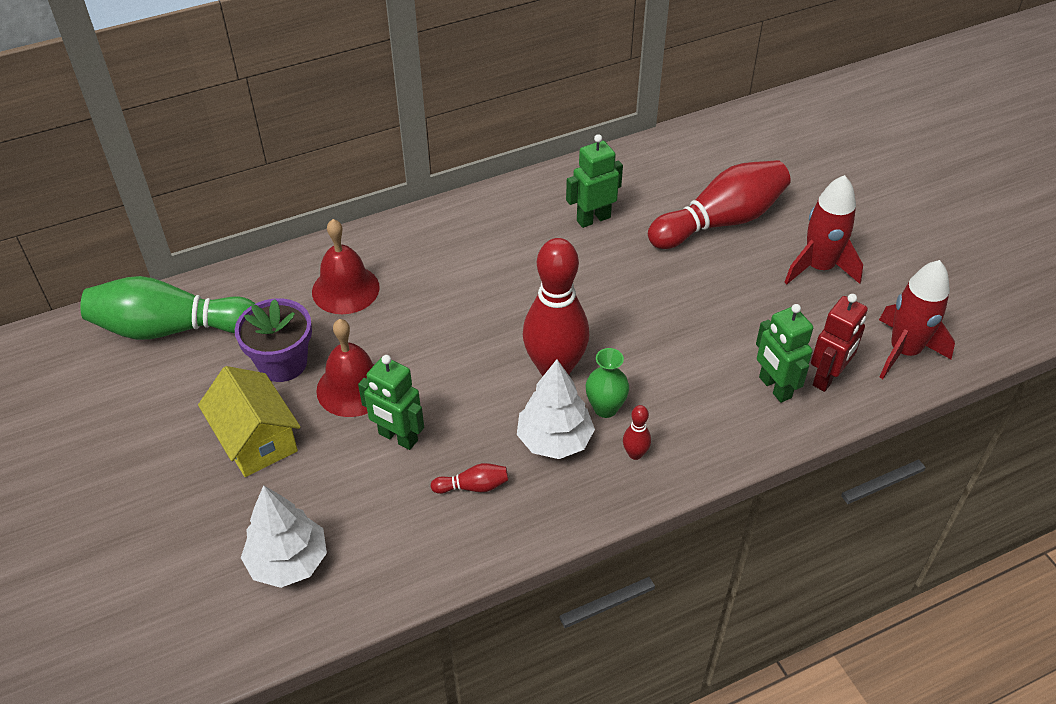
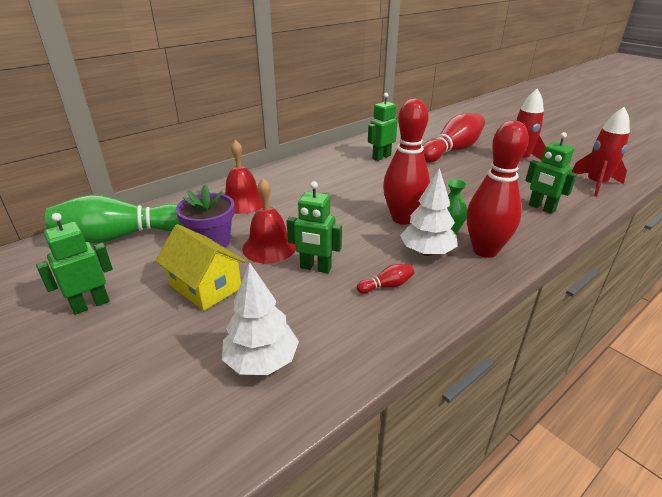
camera: 15 degrees left, 15 degrees down
red bowling pin [623,405,651,460] -> red bowling pin [467,120,529,258], size x2.45
red robot [811,294,868,392] -> none
none -> green robot [36,213,113,315]

